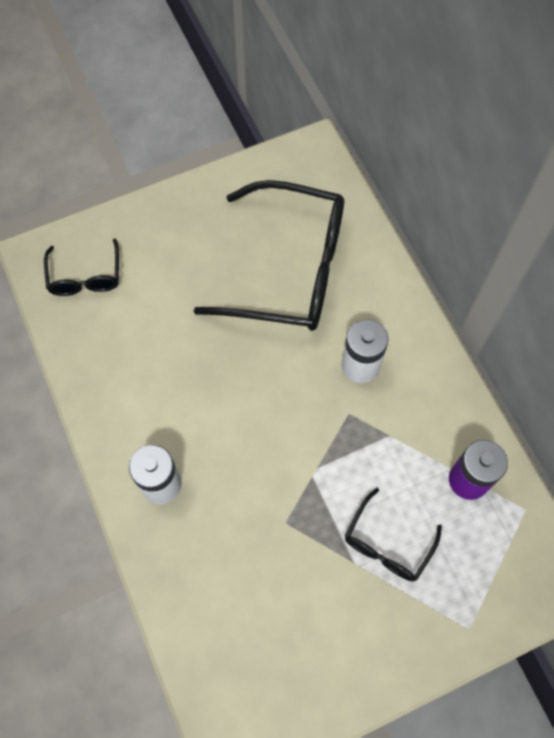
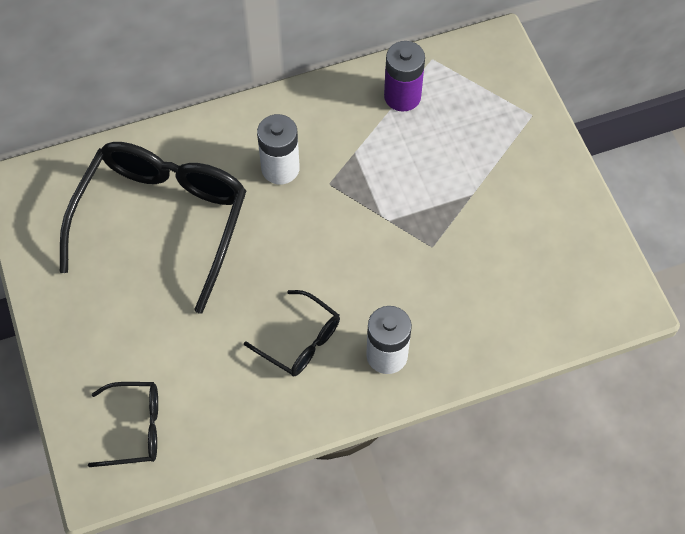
camera: 85 degrees left, 5 degrees down
black glasses [345,488,442,582] -> black glasses moved to [244,290,340,376]

